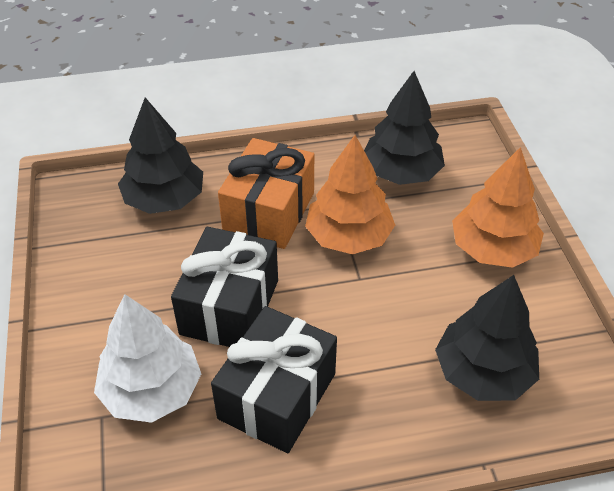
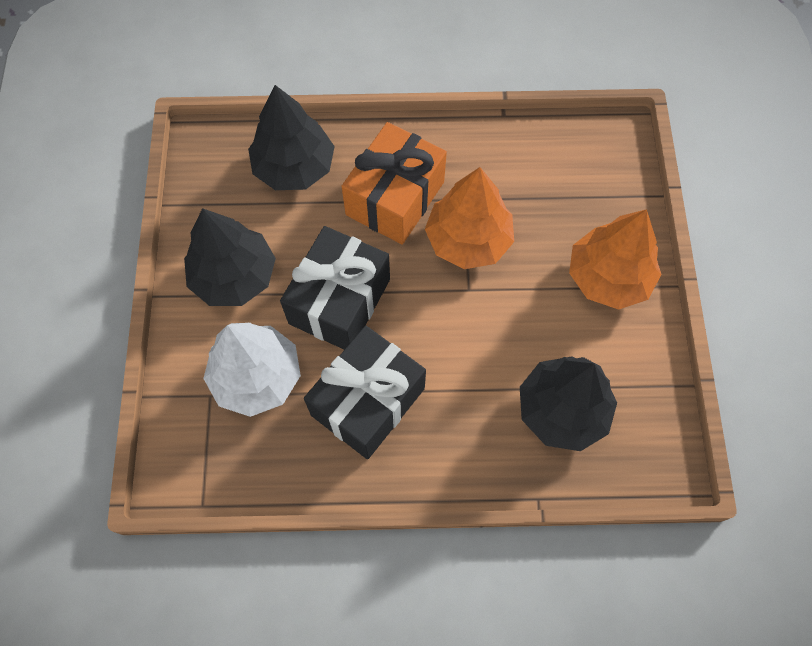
camera: 10 degrees right, 20 degrees up
black tree [364,71,445,185] -> black tree moved to [184,208,276,306]

